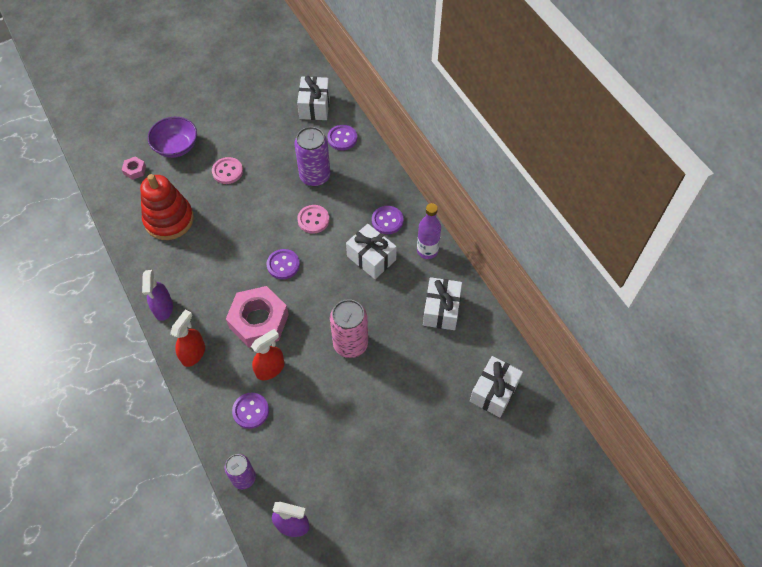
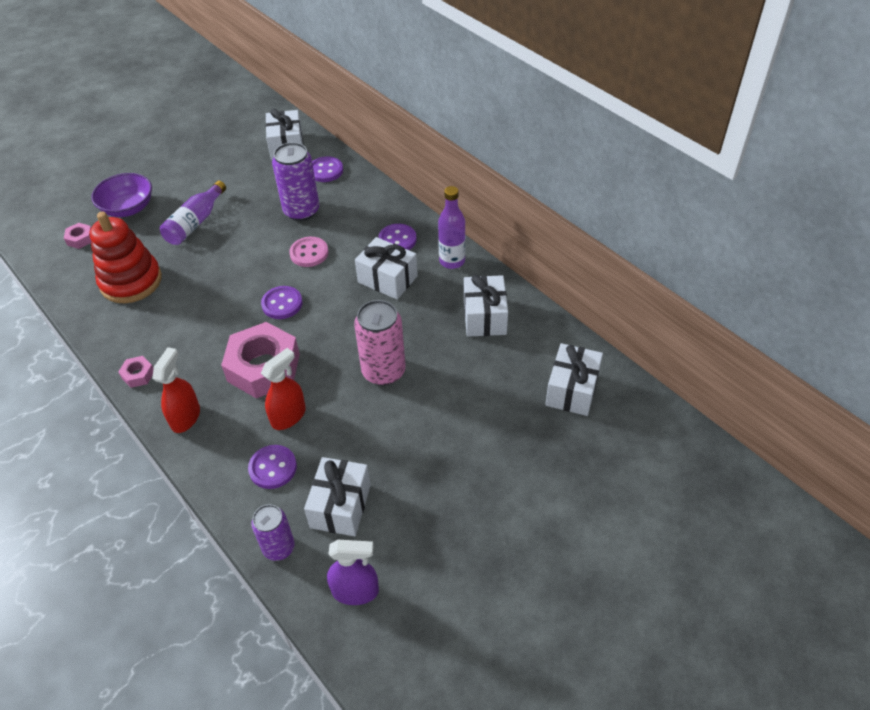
camera: 10 degrees left, 10 degrees down
purple spray bottle [142,270,173,321] -> pink nut [118,356,154,388]
pink button [212,157,243,184] -> purple bottle [160,181,226,245]
none -> white gift [304,457,371,536]

